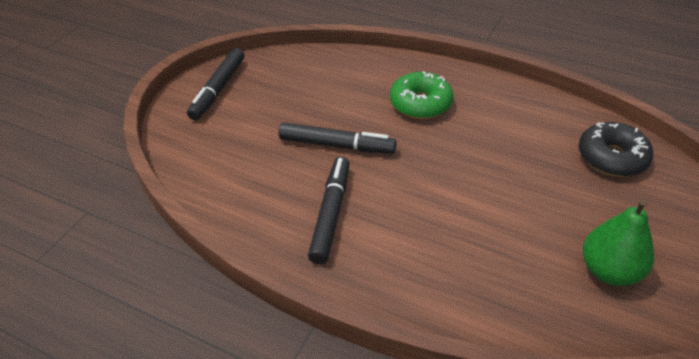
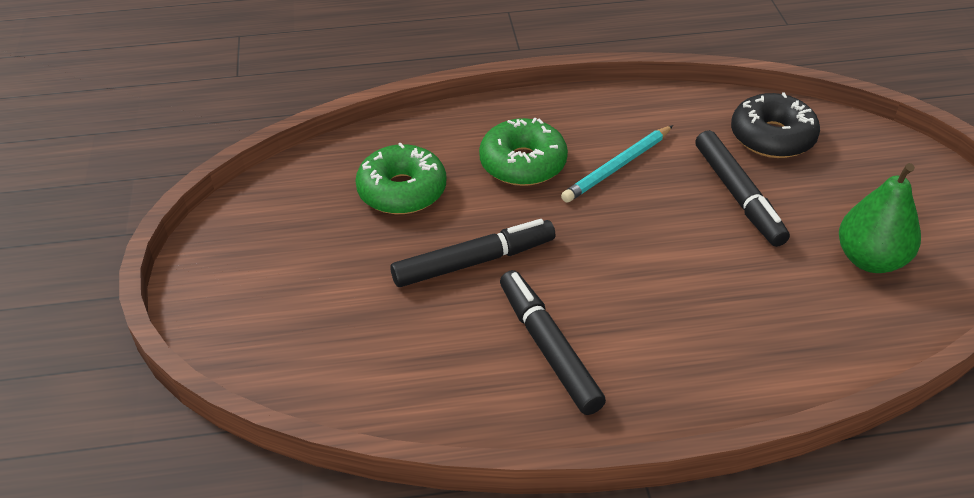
camera: 35 degrees left, 0 degrees up
black marker [187,48,244,120] -> black marker moved to [695,130,790,247]
none -> green donut [355,143,446,214]
none -> turquoise pencil [561,125,673,203]

